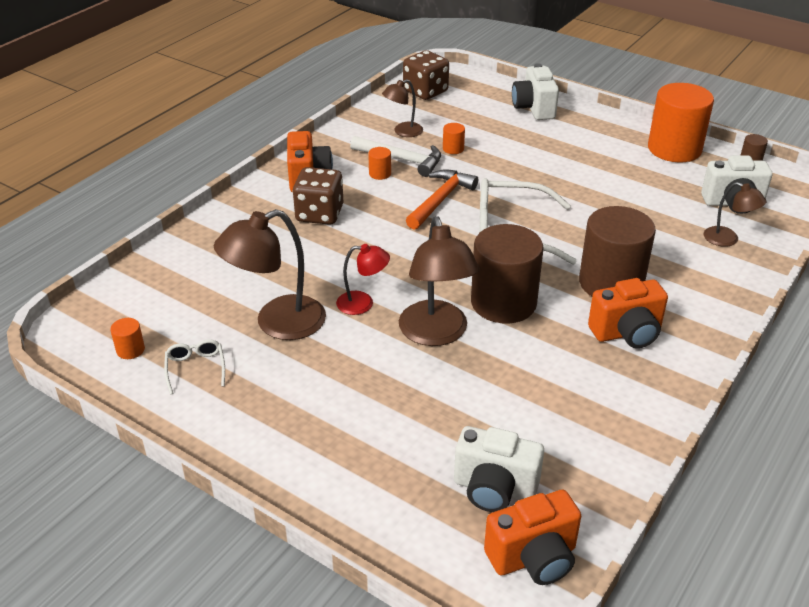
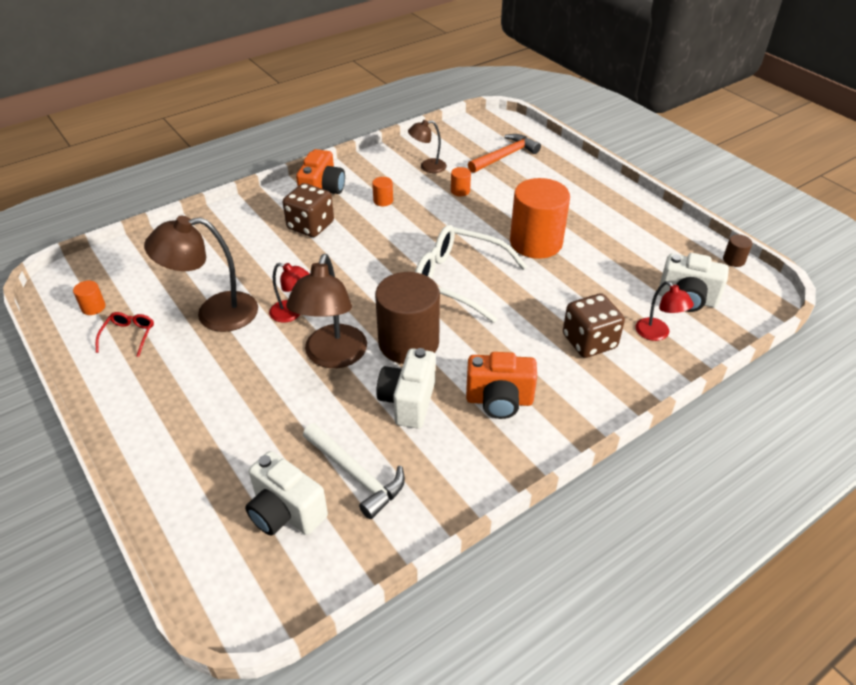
camera: 20 degrees right, 5 degrees up
white glasses [164,339,225,394] -> red glasses [96,312,154,357]
white hammer [350,136,441,177] -> white hammer moved to [303,423,405,519]
brown dice [403,50,449,100] -> brown dice moved to [563,293,625,358]
orange hammer [406,170,478,230] -> orange hammer moved to [468,134,541,173]
orange camera [484,490,581,585] -> none
white camera [512,63,559,120] -> white camera moved to [376,348,436,429]
brown cylinder [579,206,656,296] -> none
orange cylinder [648,83,714,162] -> orange cylinder moved to [510,178,570,259]
brown lamp [704,182,767,247] -> red lamp [635,281,694,341]

